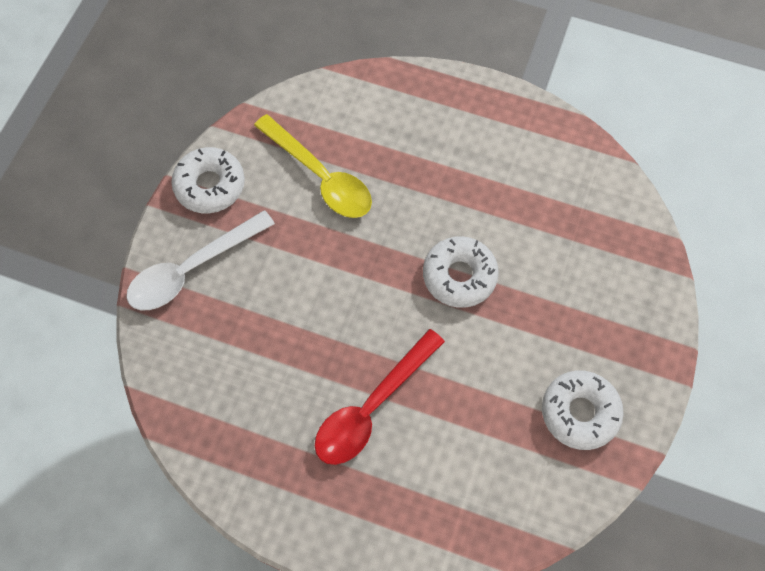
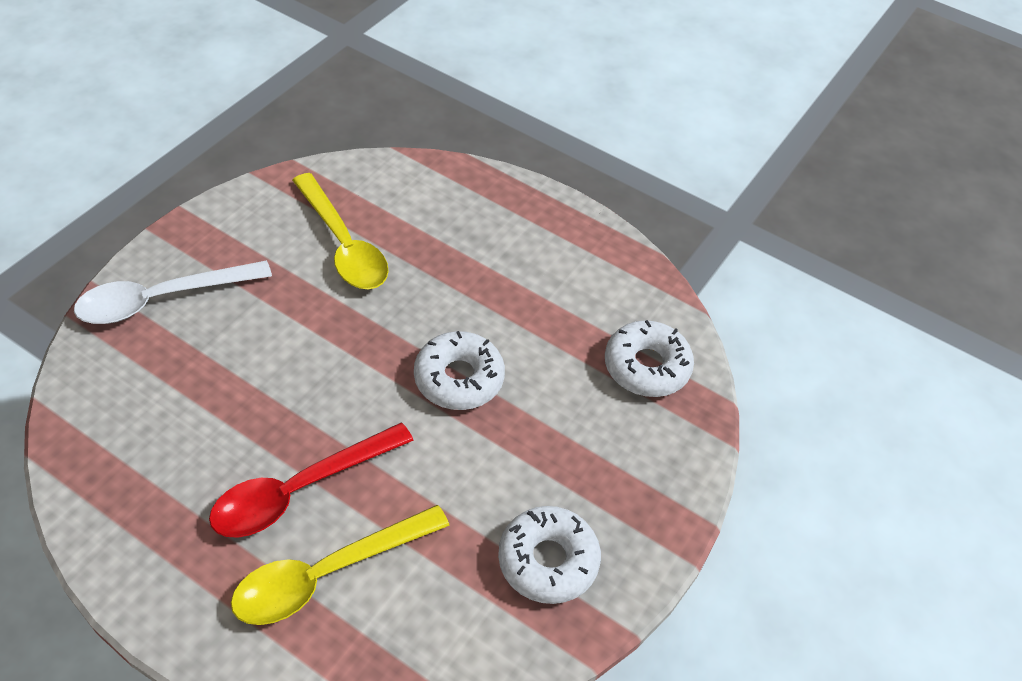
camera: 10 degrees right, 15 degrees down
white donut [171,147,245,213] -> white donut moved to [605,320,694,397]
none -> yellow spoon [231,505,450,625]

